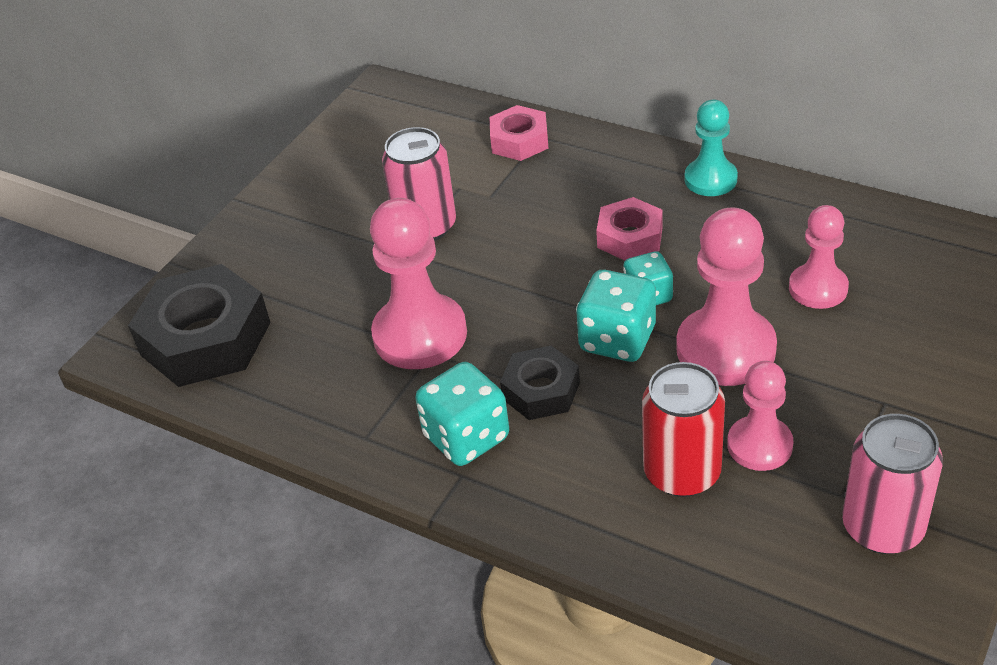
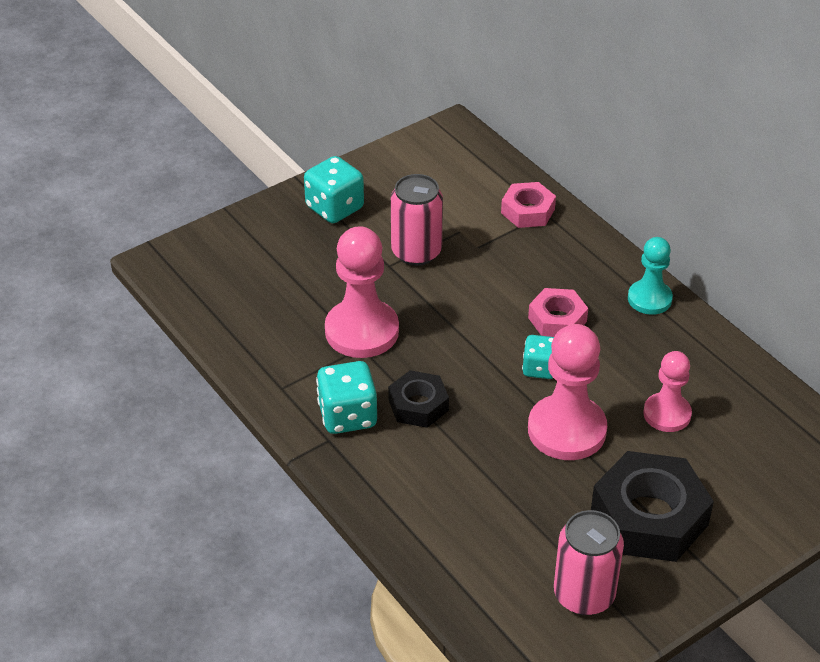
camera: 20 degrees right, 0 degrees up
black nut [128,264,271,387] -> black nut moved to [591,451,714,562]
turquoise dice [576,270,656,362] -> turquoise dice moved to [304,156,364,223]
red can [642,362,725,497] -> none
pink pawn [727,361,793,471] -> none

